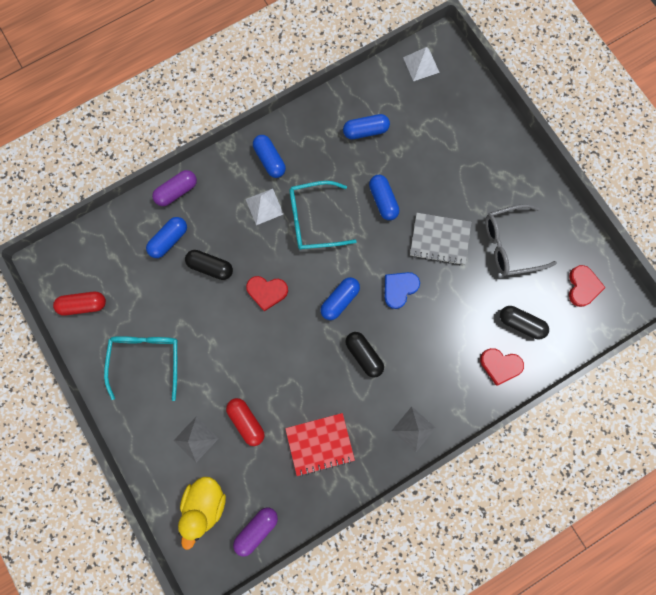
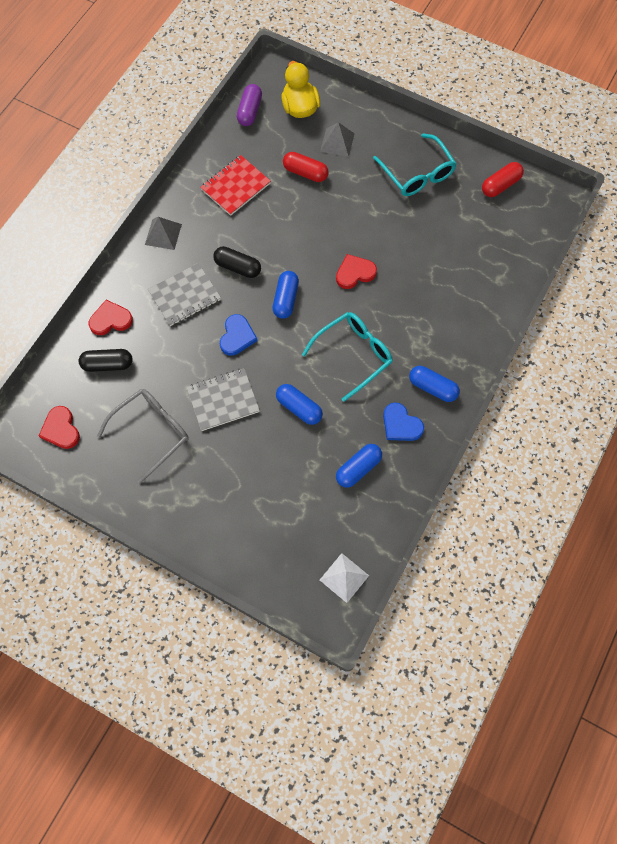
camera: 150 degrees right, 10 degrees down
blue capsule [146,217,187,258] -> none
purple capsule [152,170,197,206] -> none
black capsule [185,250,233,280] -> none
white pyramid [246,189,284,225] -> none
none -> grey notebook [148,263,221,326]
none -> blue heart [383,402,424,441]

